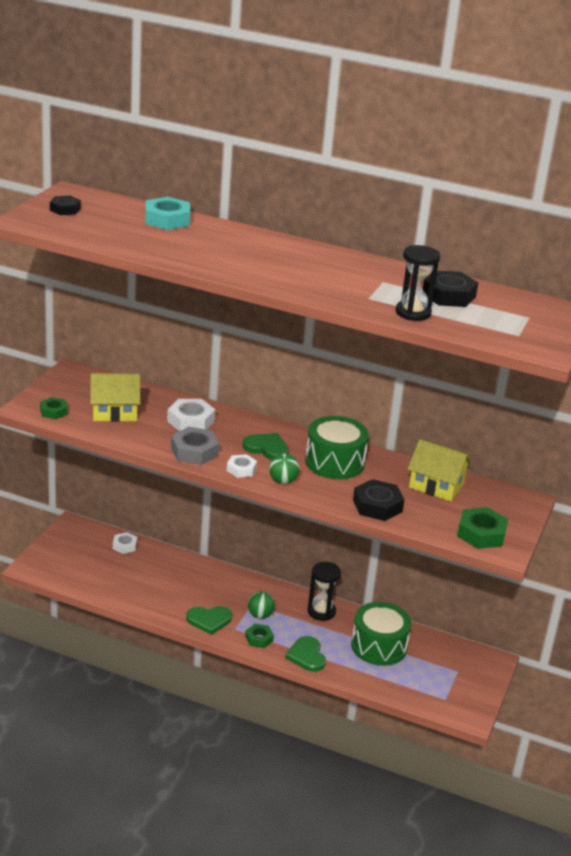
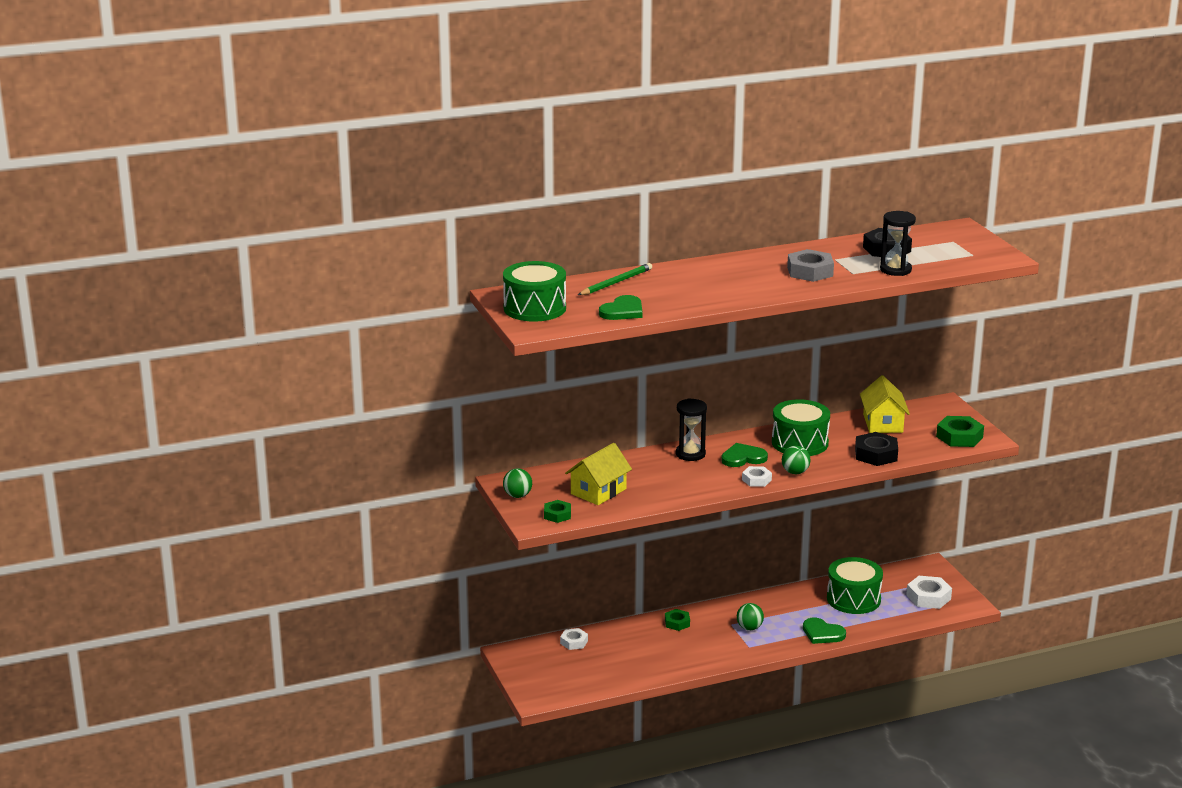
camera: 40 degrees left, 5 degrees down
black nut [50,196,81,215] -> green drum [503,261,566,322]
turquoise nut [145,197,190,230] -> green pencil [578,263,652,295]
white nut [167,399,215,431] -> white nut moved to [906,576,952,609]
grey nut [171,427,219,465] -> grey nut moved to [787,249,834,282]
green heart [186,606,232,635] -> green heart moved to [599,295,643,320]
green nut [245,624,274,648] -> green nut moved to [665,609,690,631]
black hourglass [307,562,341,621] -> black hourglass moved to [676,398,707,461]
yellow house [408,439,472,502] -> yellow house turned 75 degrees counterclockwise [860,375,910,433]
none -> green ball [503,468,532,498]

